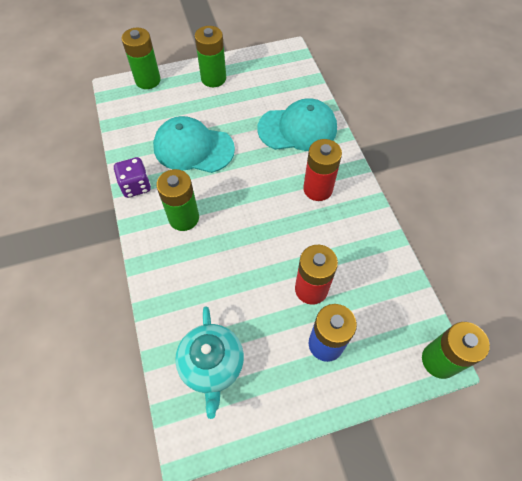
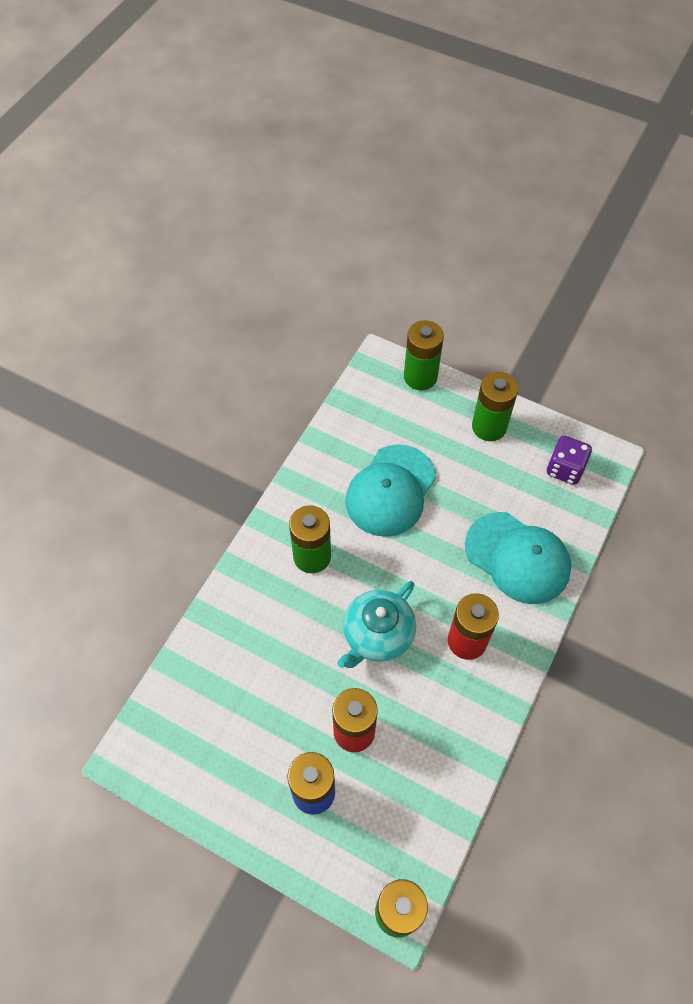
camera: 45 degrees right, 0 degrees up
purple dice [114,157,151,198] -> purple dice moved to [547,436,592,485]
turquoise cap [153,116,235,173] -> turquoise cap turned 120 degrees counterclockwise [345,444,436,537]
turquoise teapot [175,306,244,419] -> turquoise teapot moved to [337,581,416,668]

